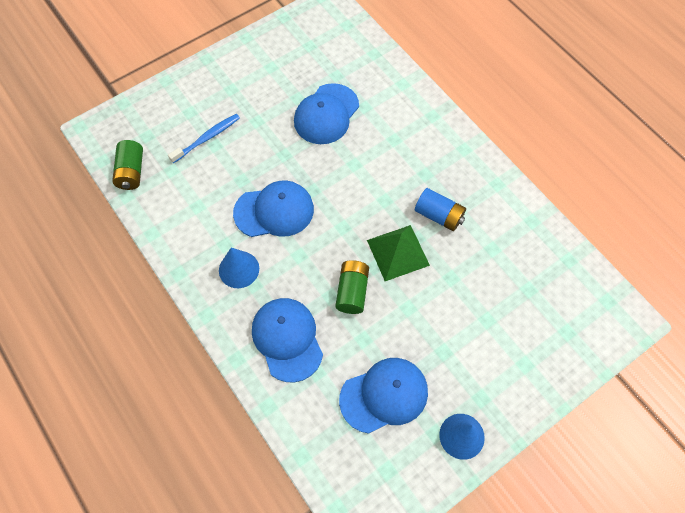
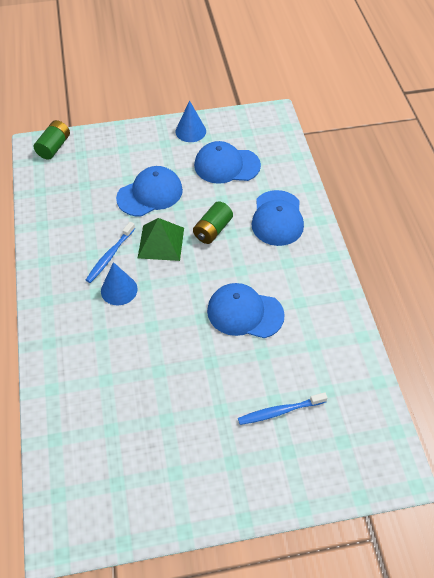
camera: 155 degrees left, 10 degrees down
green battery [112,140,143,190] -> green battery moved to [34,120,70,160]
blue cone [219,248,259,288] -> blue cone moved to [101,262,138,305]
blue cap [294,83,359,144] -> blue cap moved to [116,166,183,217]
blue battery [415,188,466,231] -> blue toothbrush [86,222,135,283]

